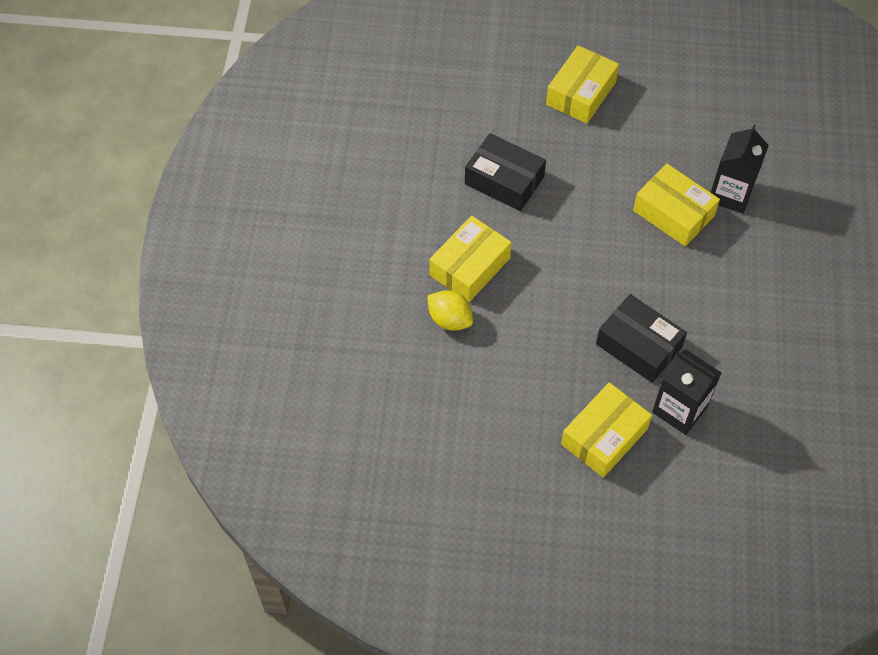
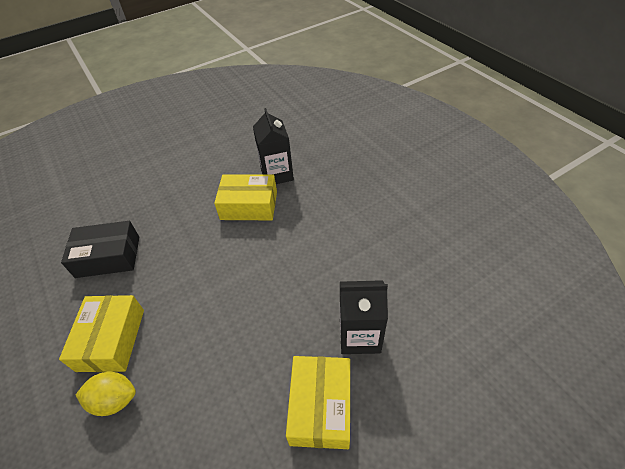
camera: 35 degrees left, 10 degrees down
yellow box [546,45,619,124] -> none
black box [596,294,687,383] -> none

